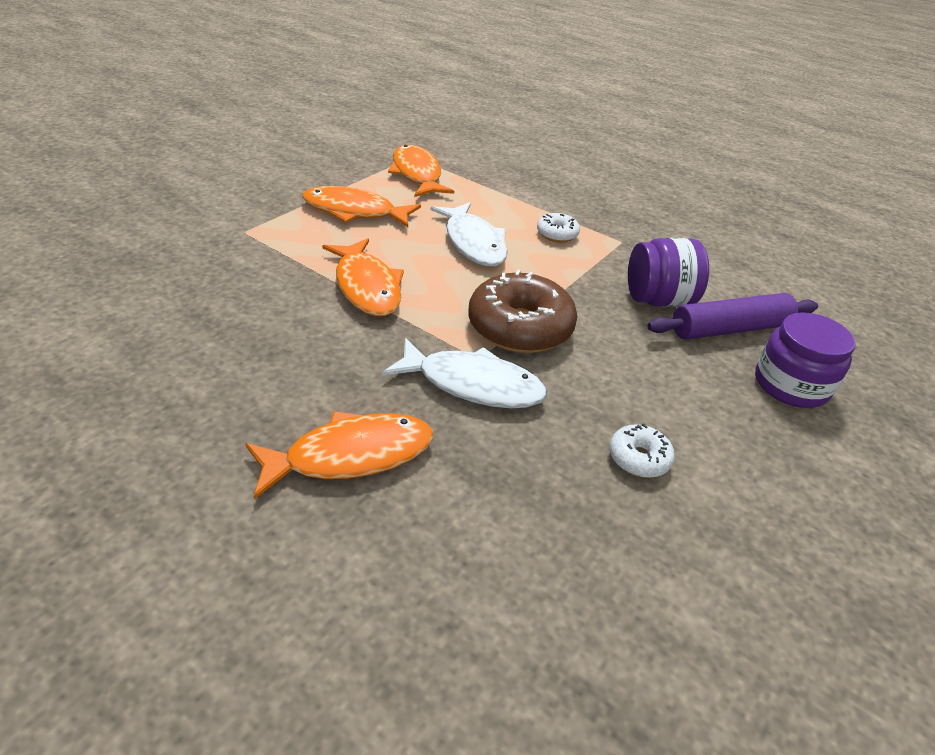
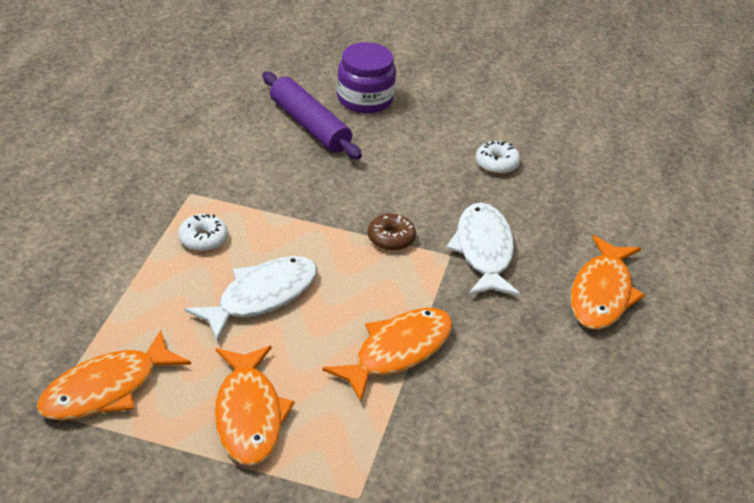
camera: 110 degrees left, 0 degrees up
orange fish [245,411,433,499] -> orange fish turned 120 degrees counterclockwise [571,235,645,330]
brown donut [468,270,577,353] -> brown donut [368,214,416,251], size x0.49
purple jar [628,238,709,307] -> none

